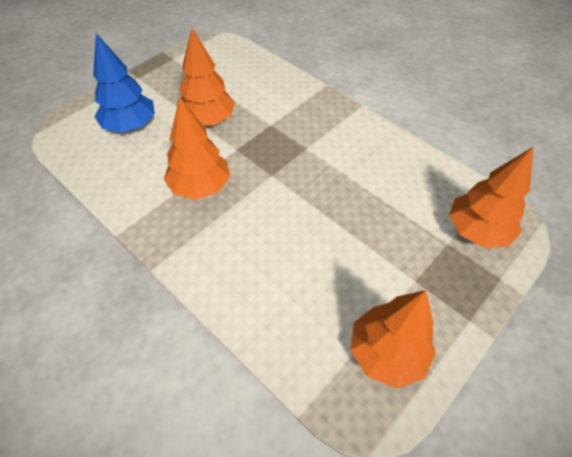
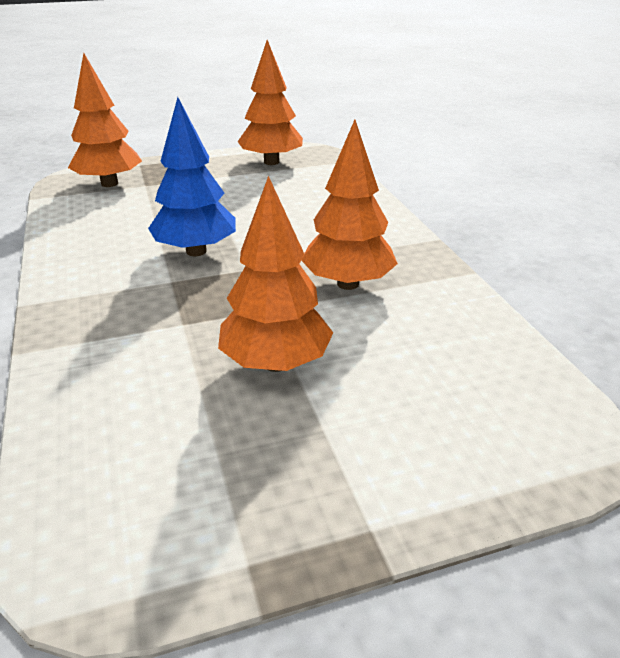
camera: 150 degrees left, 20 degrees down
blue tree [93,33,155,133] -> blue tree moved to [148,97,236,256]

